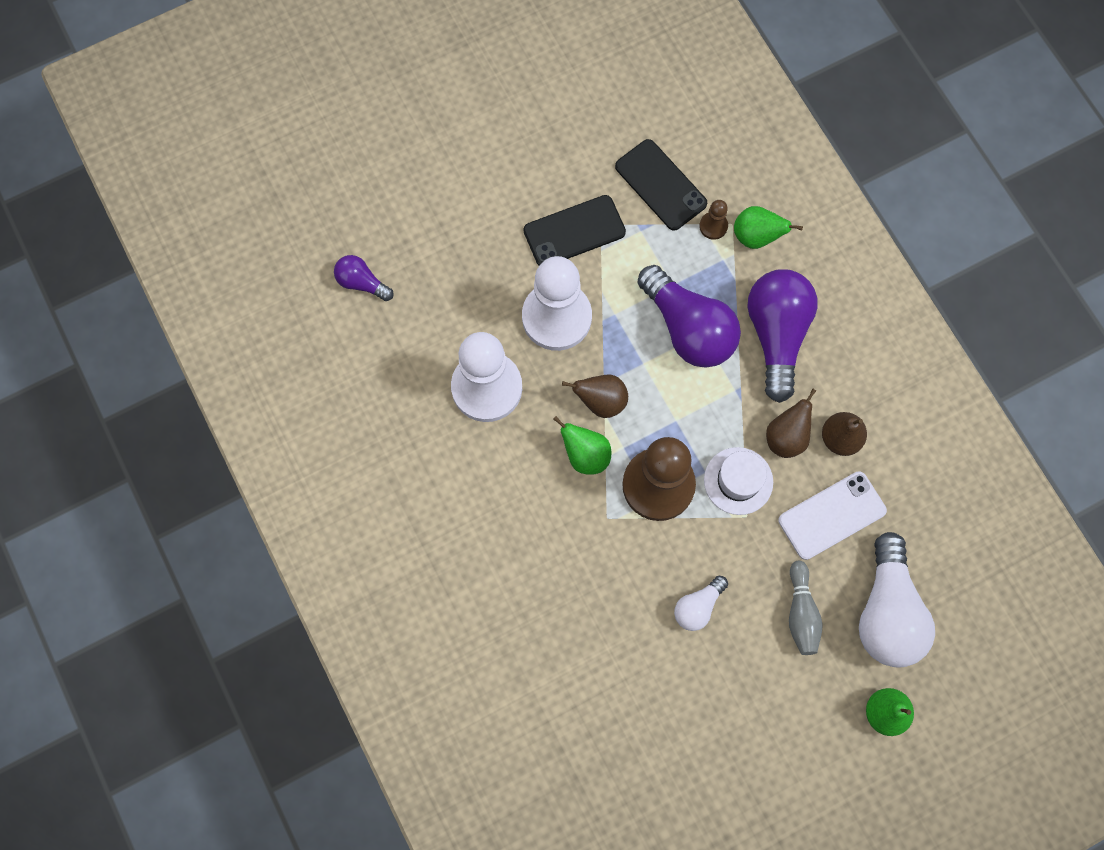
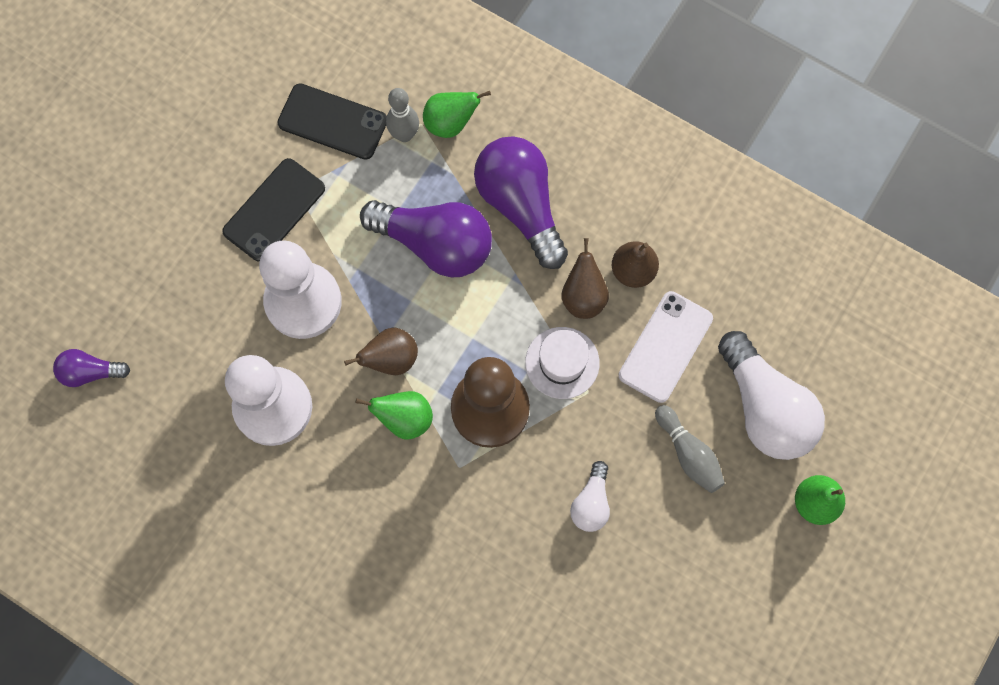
camera: 30 degrees left, 0 degrees up
brown pawn [699,200,728,240] -> grey bowling pin [386,88,419,142]

